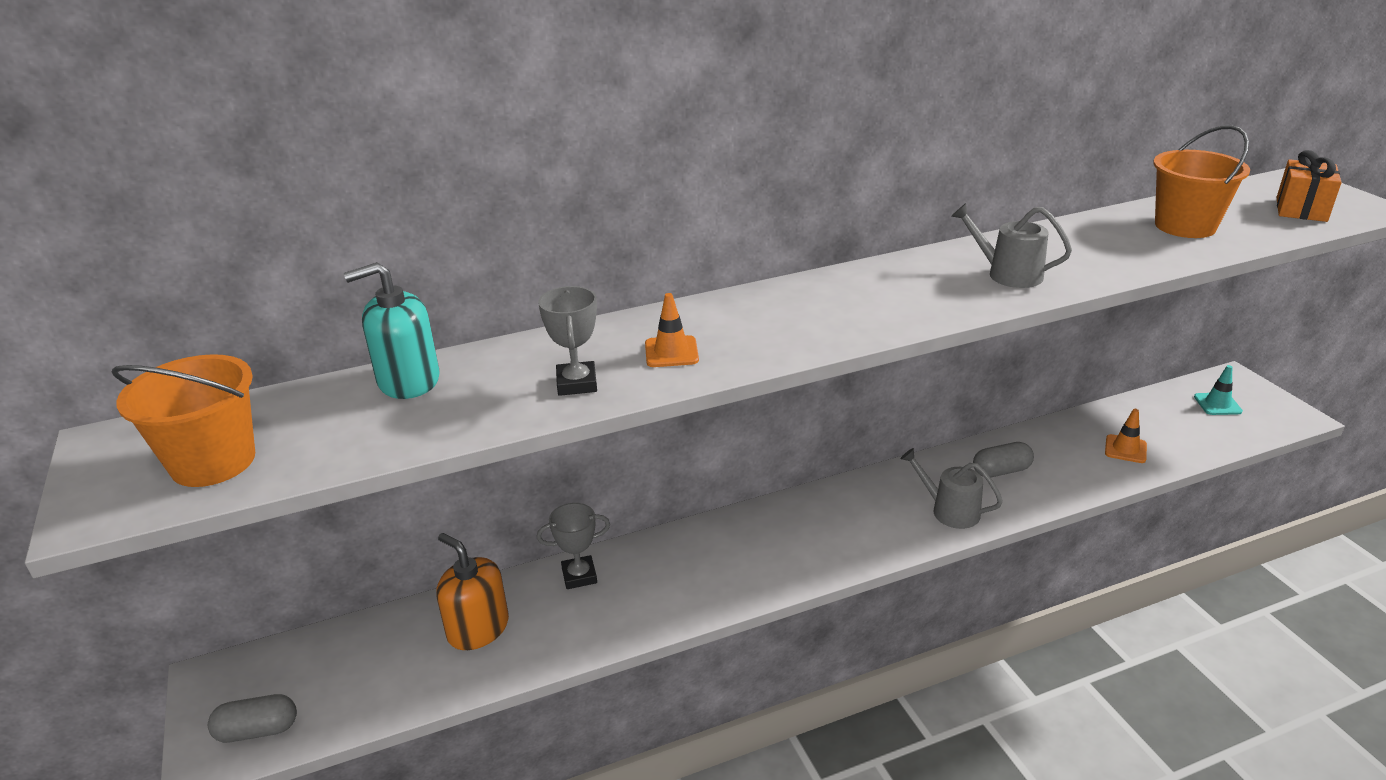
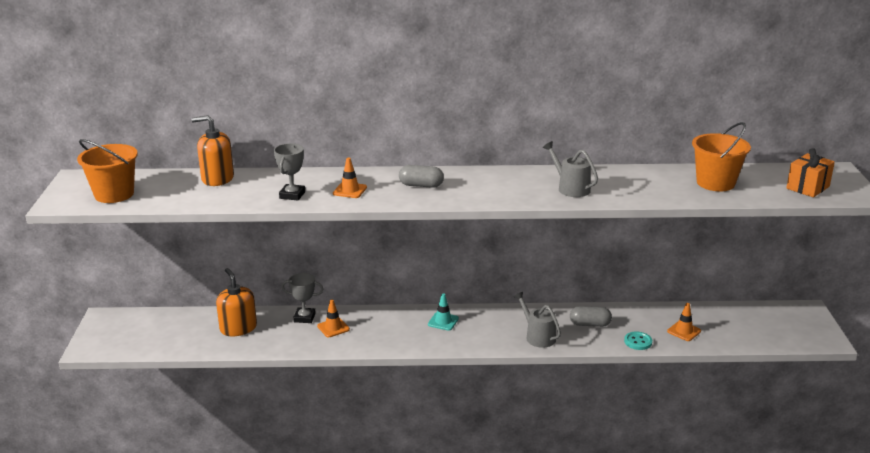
camera: 20 degrees right, 5 degrees down
grey capsule [208,694,297,743] -> grey capsule moved to [399,165,444,188]
turquoise soap dispenser [344,262,439,399] -> orange soap dispenser [192,115,234,186]
turquoise traffic cone [1194,365,1243,415] -> turquoise traffic cone moved to [428,293,459,331]
none -> orange traffic cone [317,300,350,337]
none -> turquoise button [624,331,652,350]

